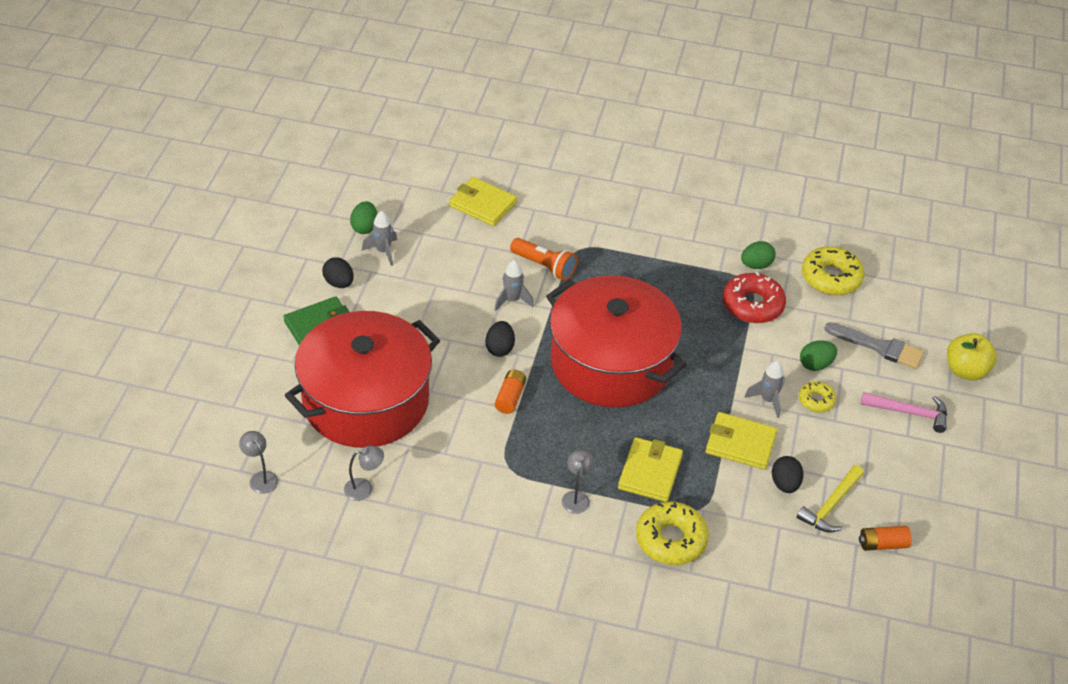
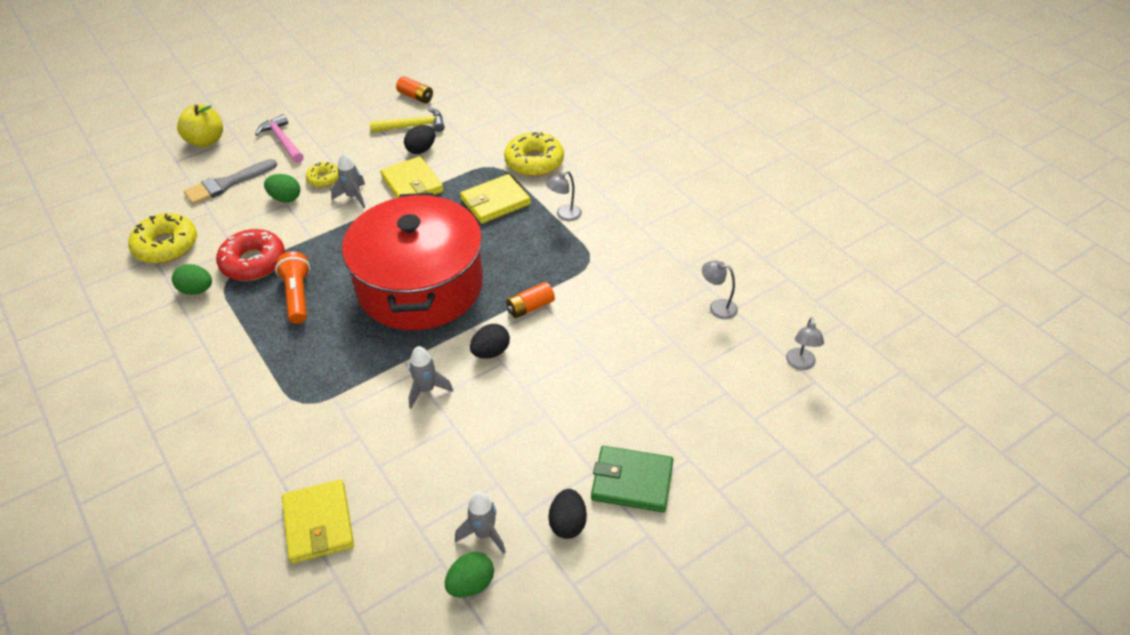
camera: 135 degrees left, 0 degrees up
red pot [285,311,440,448] -> none
orange flashlight [510,238,577,281] -> orange flashlight moved to [275,252,310,324]
grey brush [824,322,924,369] -> grey brush turned 105 degrees counterclockwise [184,159,277,205]

